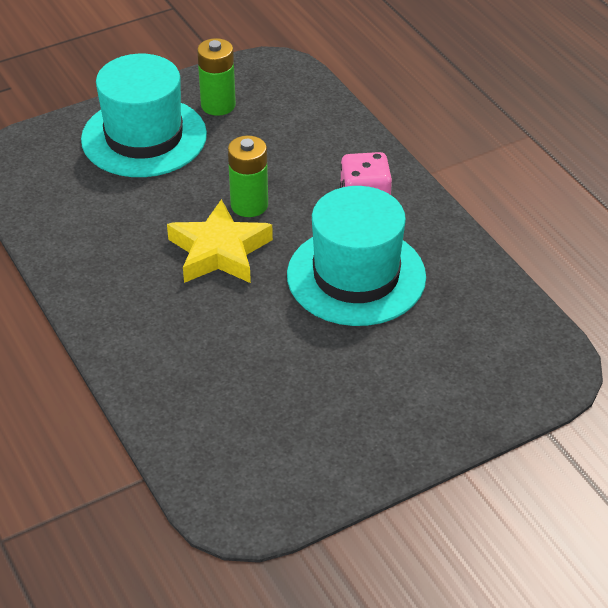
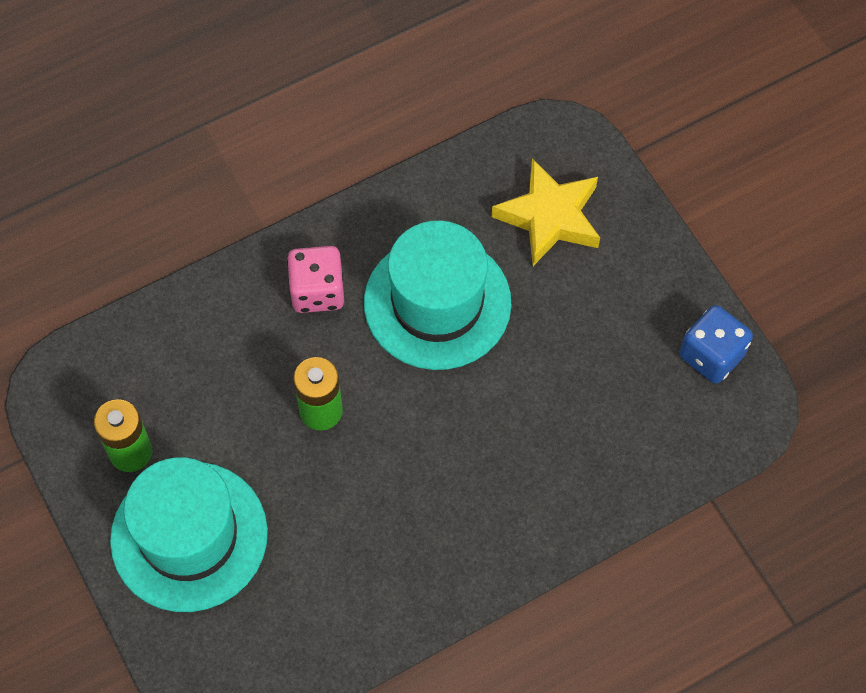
camera: 90 degrees left, 20 degrees up
yellow star [167,199,273,283] -> yellow star moved to [492,158,600,266]
none -> blue dice [679,305,753,384]

